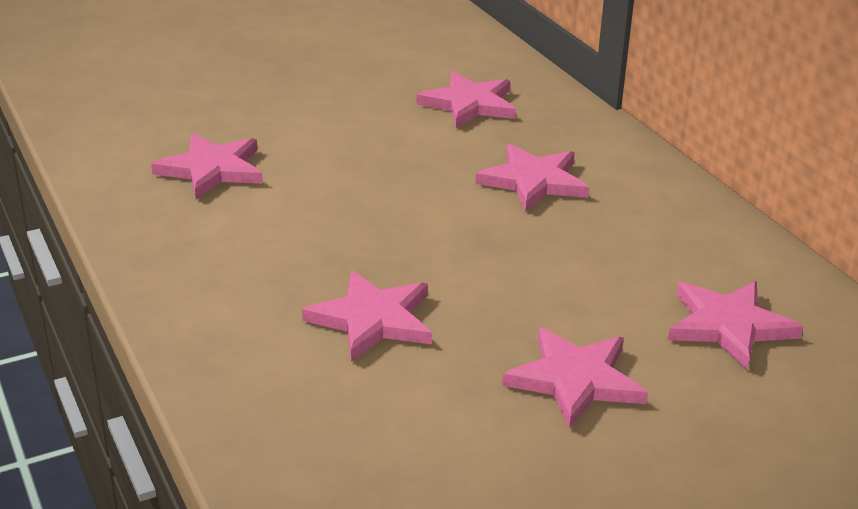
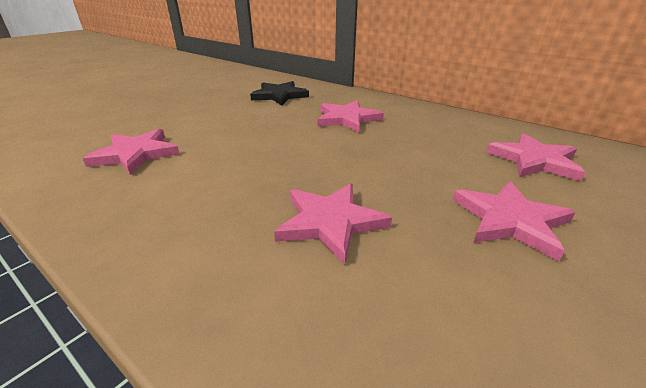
camera: 25 degrees left, 0 degrees up
pink star [417,72,516,128] -> black star [250,81,309,105]

